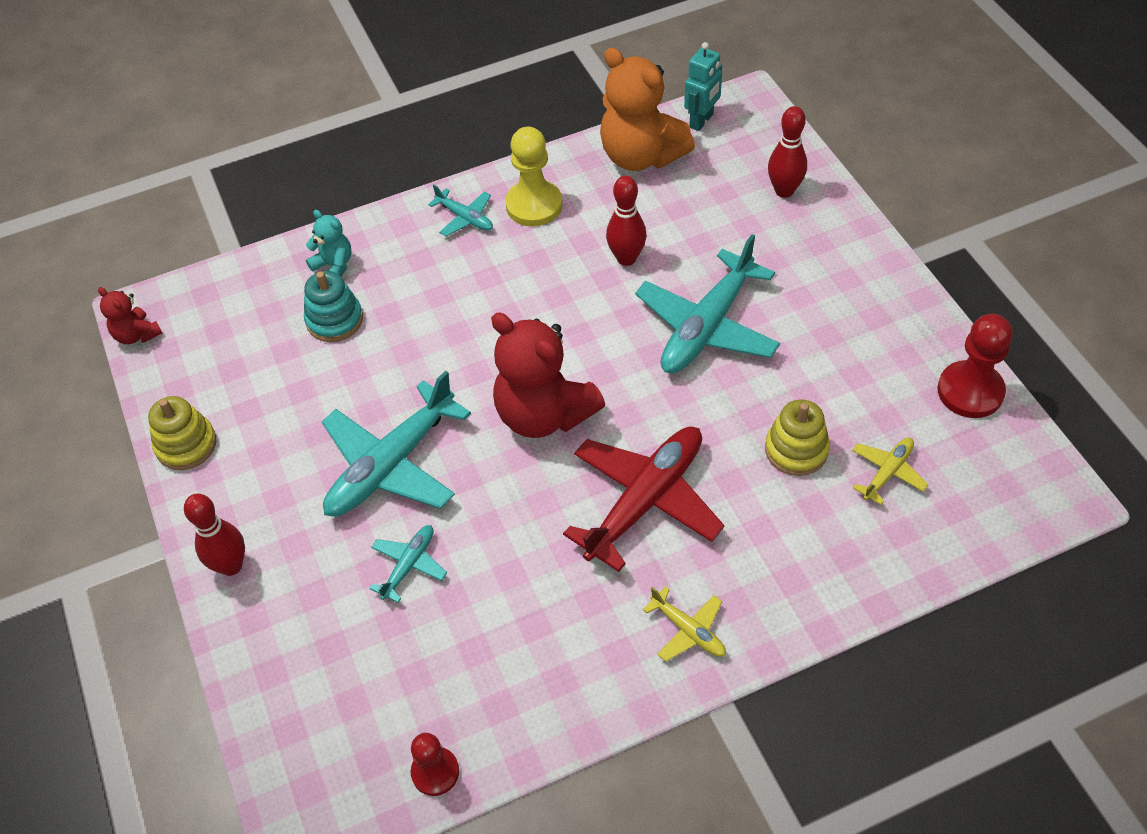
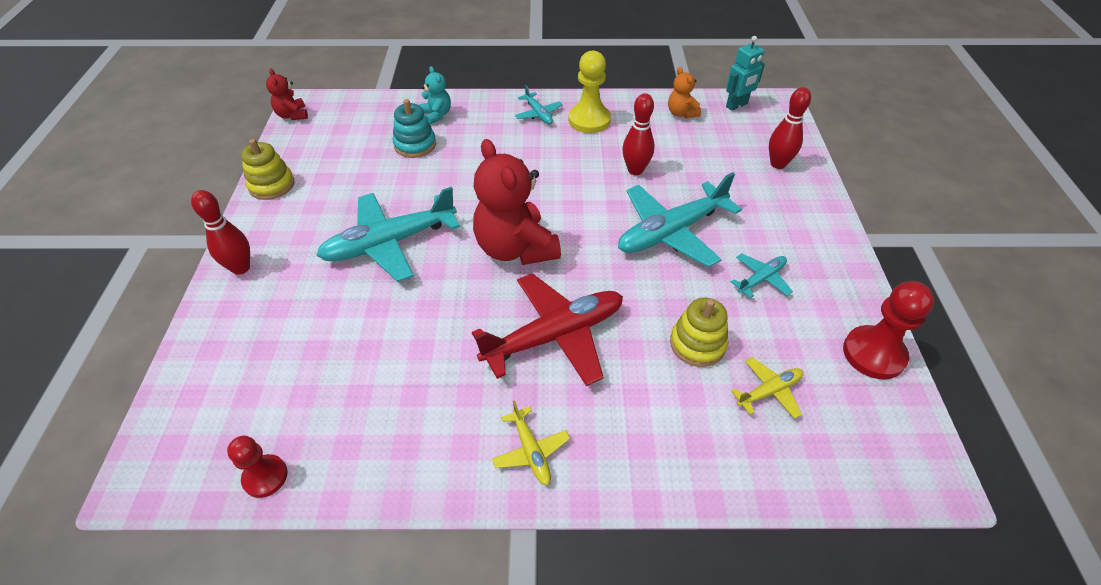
camera: 20 degrees right, 5 degrees down
turquoise plane [370,525,447,603] -> turquoise plane moved to [731,253,793,298]
orange teddy bear [600,47,695,171] -> orange teddy bear [668,67,701,118], size x0.48

